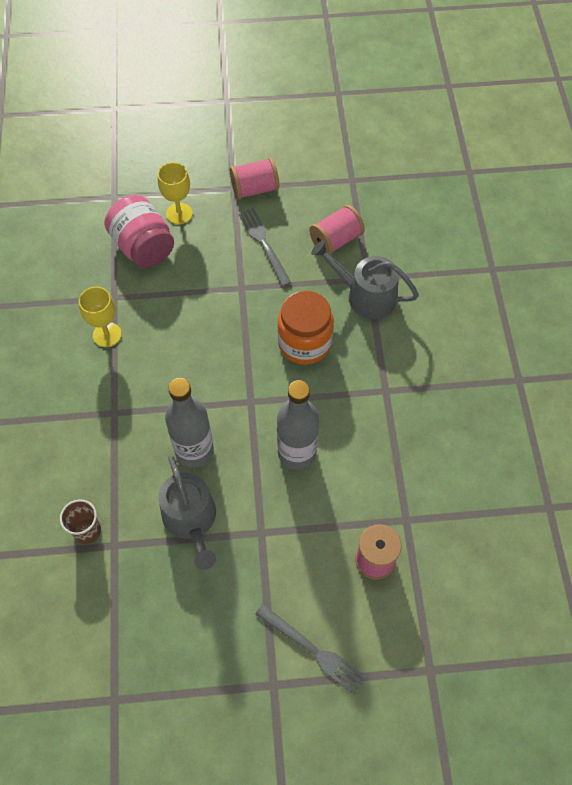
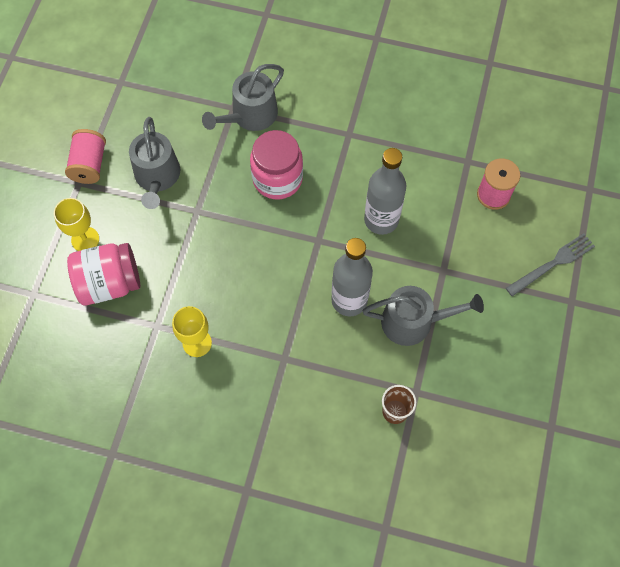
camera: 70 degrees left, 5 degrees up
grey fork [238,208,291,286] -> grey watering can [129,117,180,209]
orange jar [277,291,334,365] -> pink jar [250,130,303,199]
pink spool [310,205,365,254] -> none

